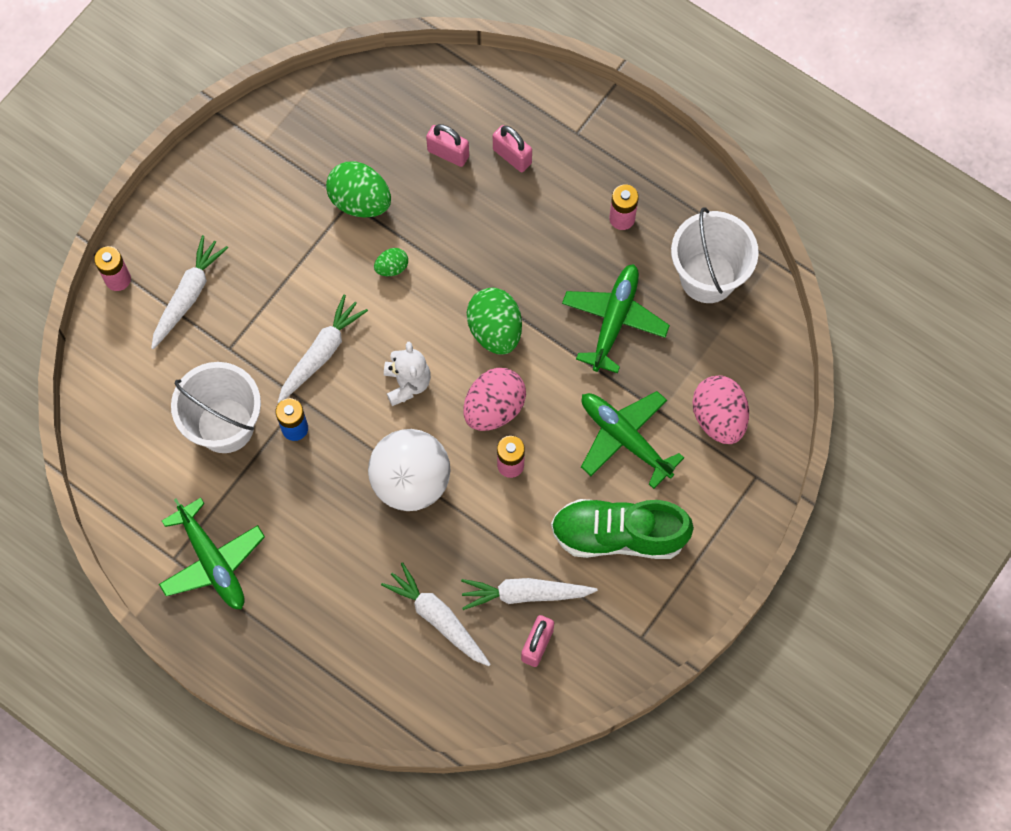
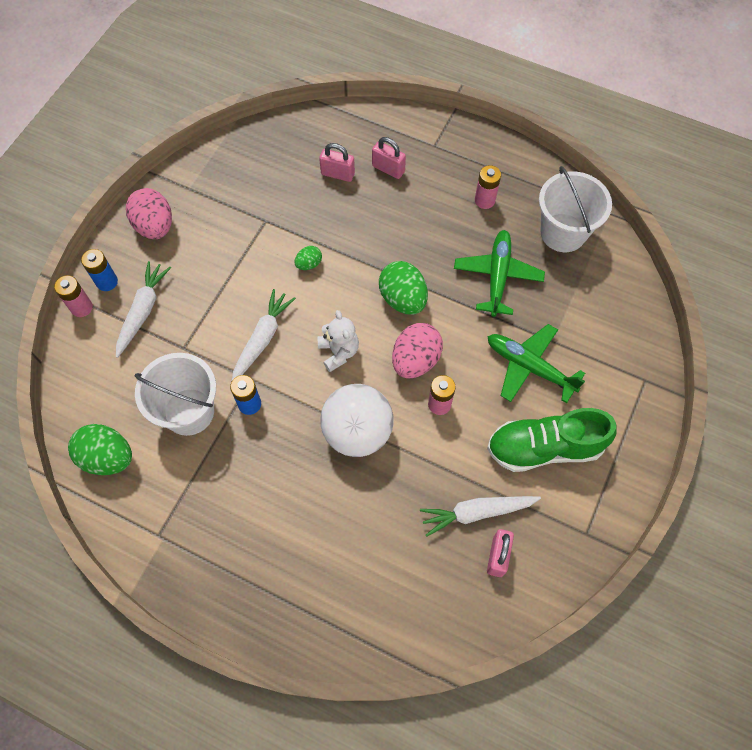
camera: 10 degrees left, 5 degrees down
green plane [159,498,265,609] -> none
green egg [326,161,391,218] -> green egg moved to [68,424,132,475]
white carrot [381,562,491,666] -> none
pink egg [692,375,749,444] -> pink egg moved to [126,188,172,239]
none -> blue battery [81,249,118,291]

